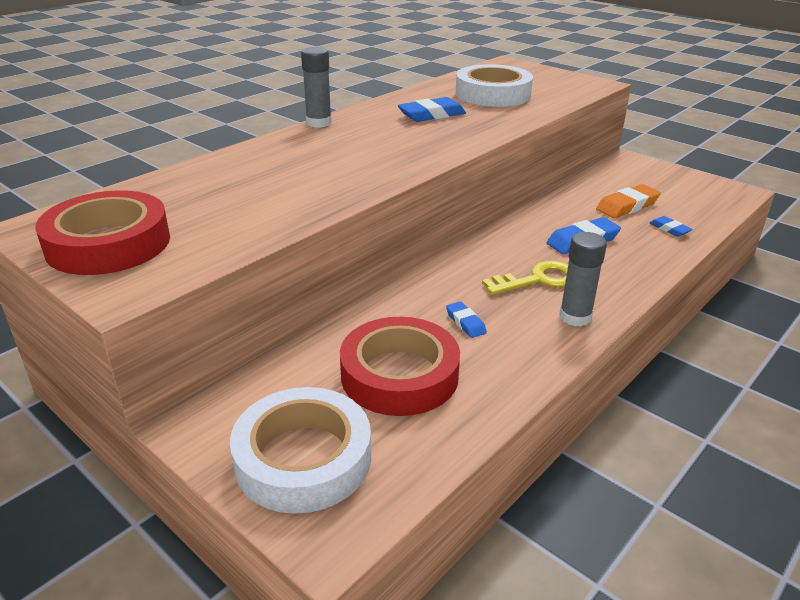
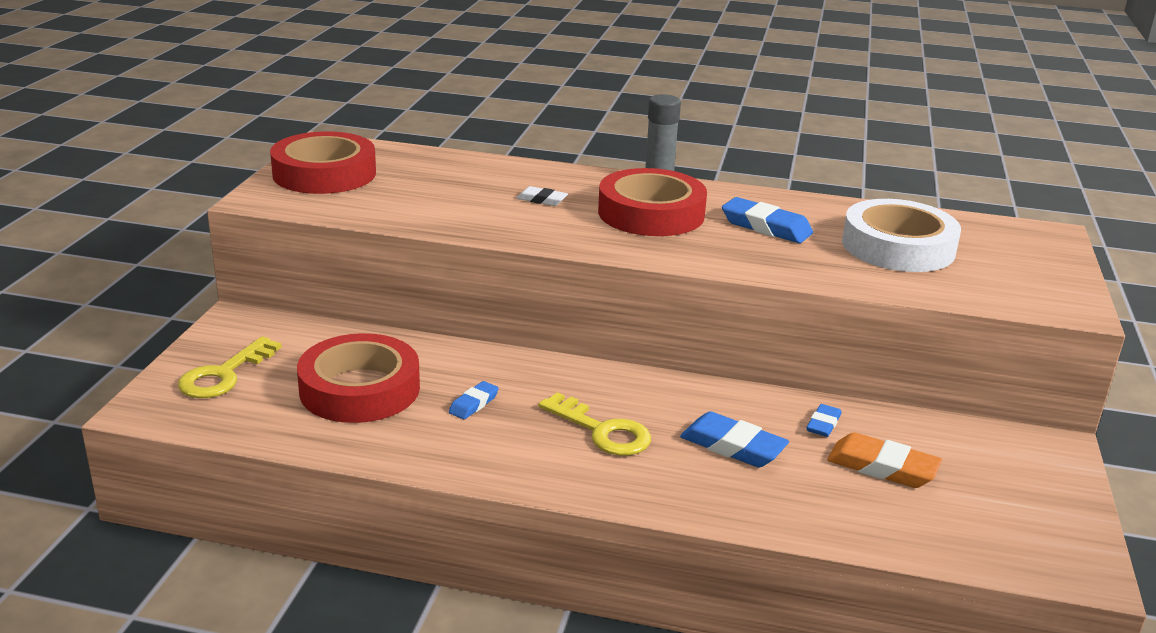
camera: 60 degrees right, 5 degrees down
white tape [230,387,371,514] -> yellow key [178,336,281,398]
grey glue stick [559,232,607,326] -> none
blue eraser [650,216,692,237] -> blue eraser moved to [806,404,842,437]
none -> white eraser [517,186,568,206]
none -> red tape [598,168,707,236]

